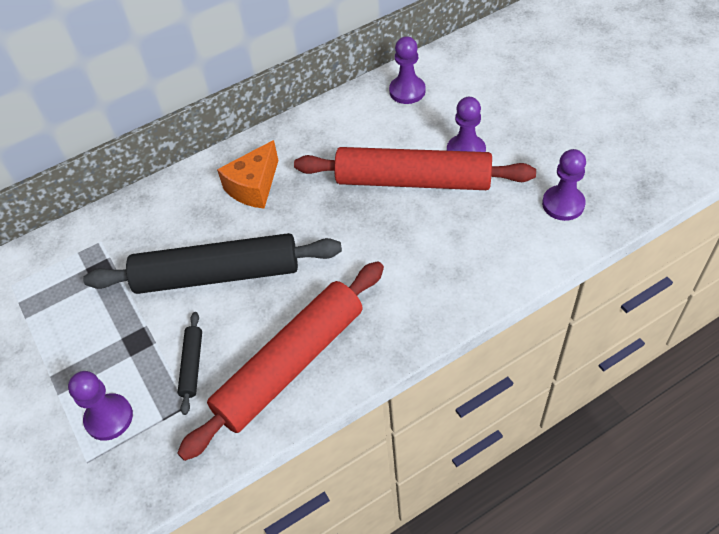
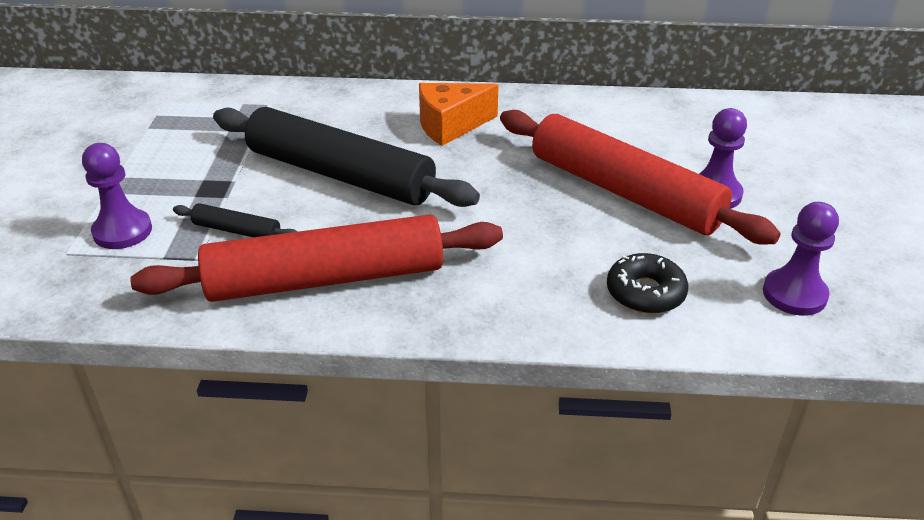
camera: 30 degrees right, 15 degrees down
black rolling pin [177,312,202,415] -> black rolling pin turned 75 degrees clockwise [173,203,297,237]
purple pawn [389,36,426,104] -> none
none -> black donut [607,253,688,314]

